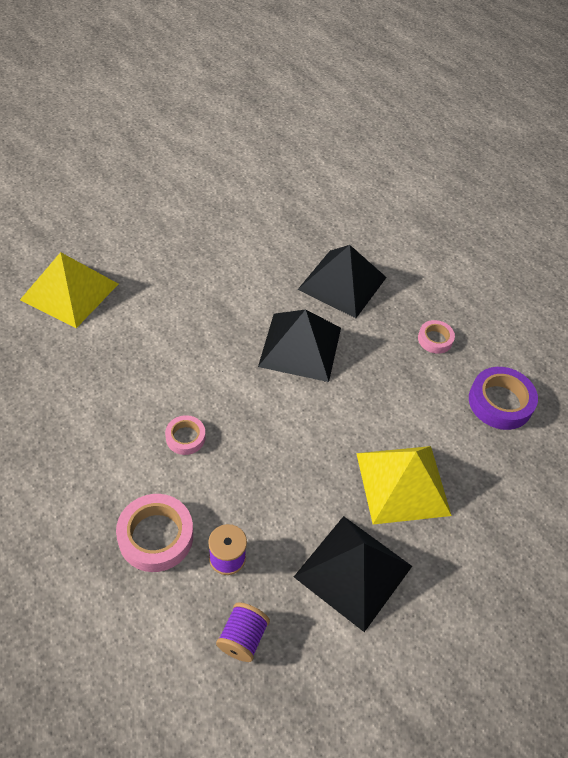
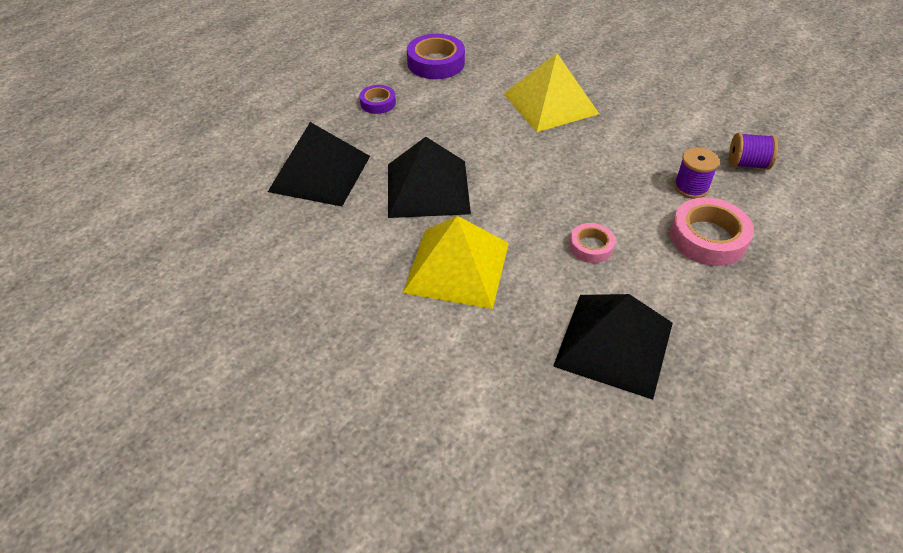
camera: 100 degrees left, 5 degrees down
yellow pyramid [20,252,118,328] -> yellow pyramid moved to [403,216,509,309]
black pyramid [294,516,412,632] -> black pyramid moved to [553,294,673,400]
pink tape [418,320,455,354] -> purple tape [359,85,396,114]

